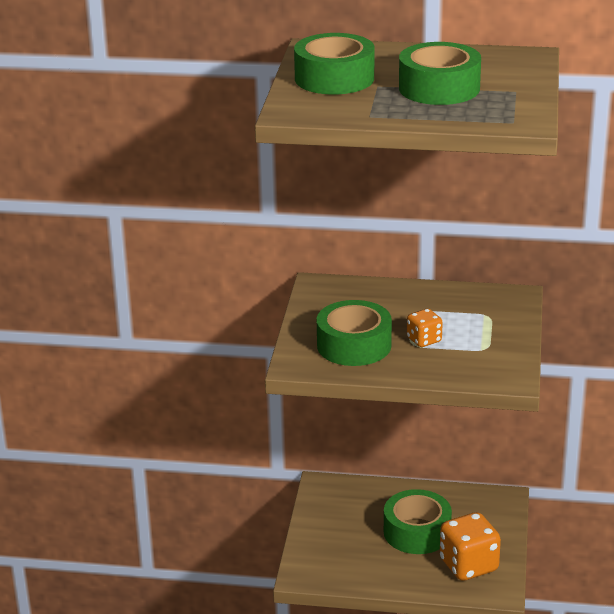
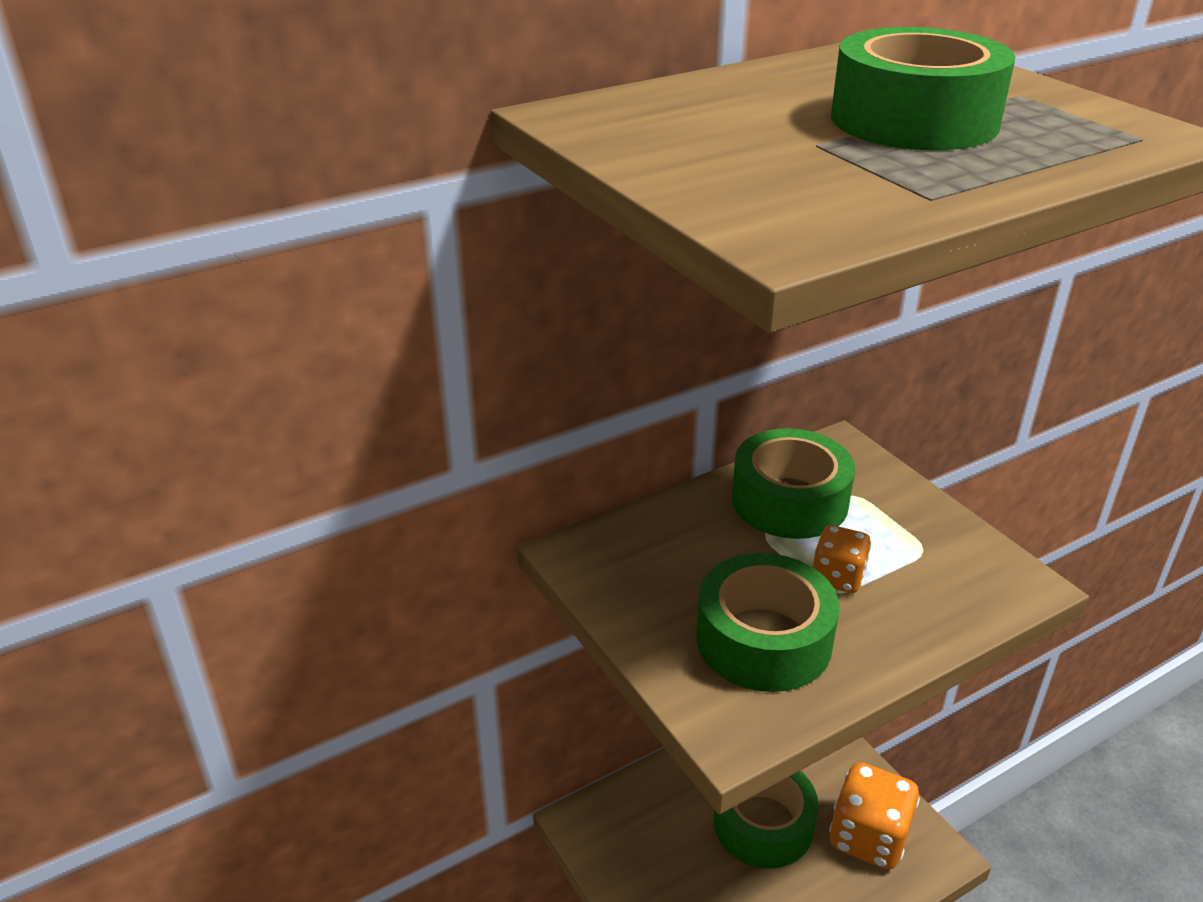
camera: 40 degrees left, 5 degrees up
green tape [294,33,374,95] -> green tape moved to [732,428,855,539]

